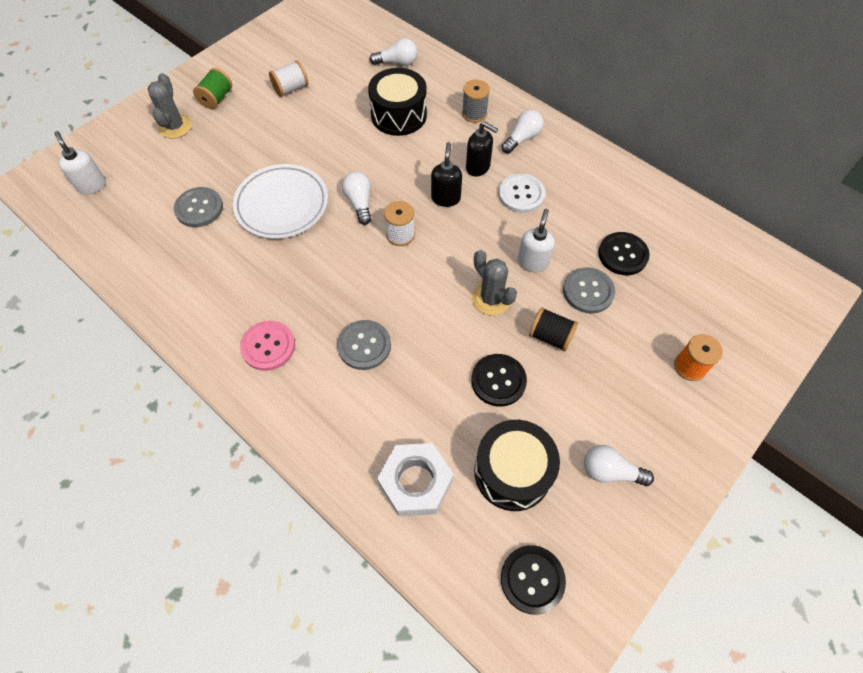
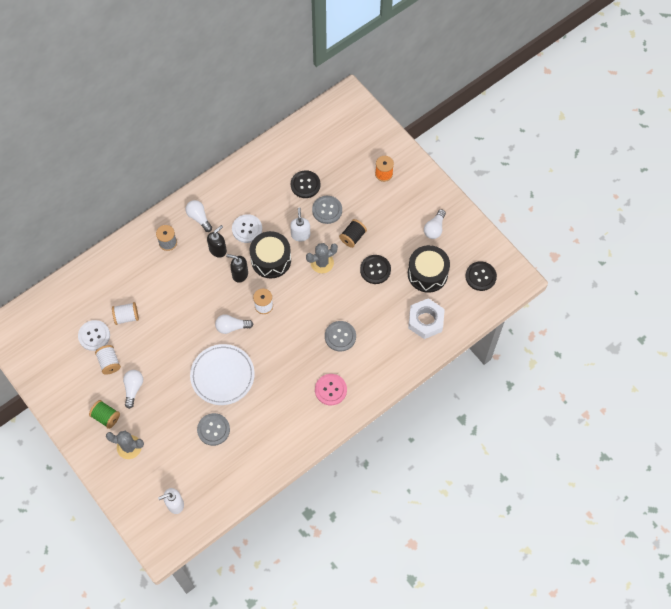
camera: 80 degrees left, 5 degrees up
black drum [368,68,427,136] -> black drum moved to [250,231,291,278]
white light bulb [369,38,418,66] -> white light bulb moved to [123,370,143,409]
white soap dispenser [518,209,555,272] -> white soap dispenser turned 60 degrees clockwise [290,207,310,242]
none -> white button [78,320,110,351]
none -> white spool [112,302,139,325]

